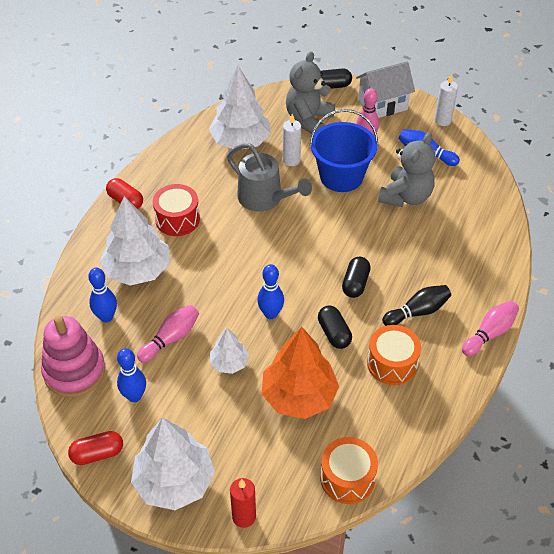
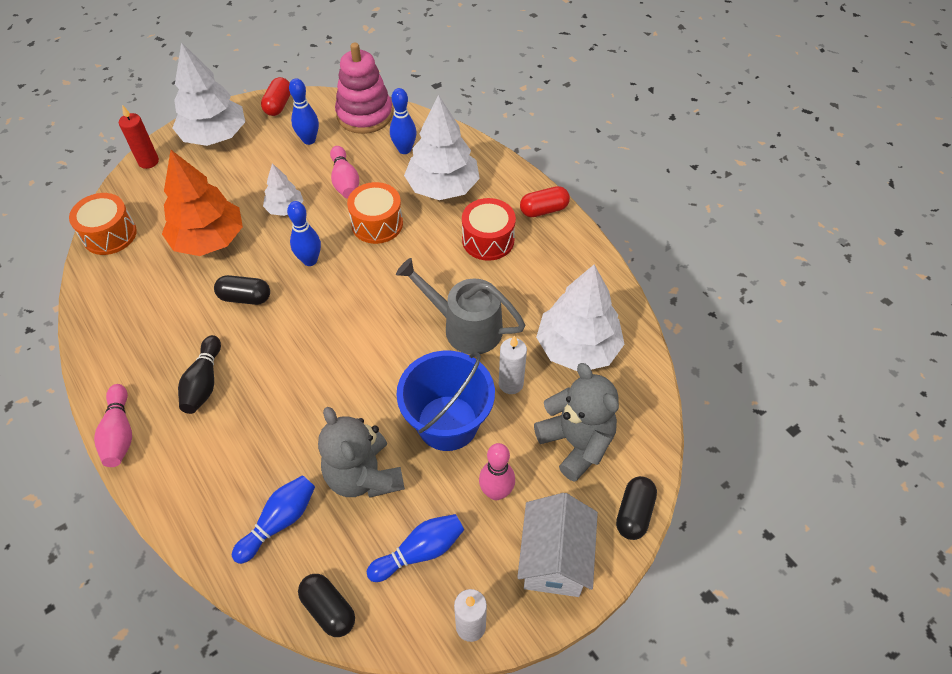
camera: 120 degrees right, 5 degrees up
grey watering can [227,143,312,212] -> grey watering can turned 45 degrees clockwise [396,258,525,354]
black capsule [342,257,371,298] -> black capsule moved to [298,574,355,637]
orange drum [367,325,421,385] -> orange drum moved to [347,182,403,244]
none -> blue bowling pin [232,475,315,564]

